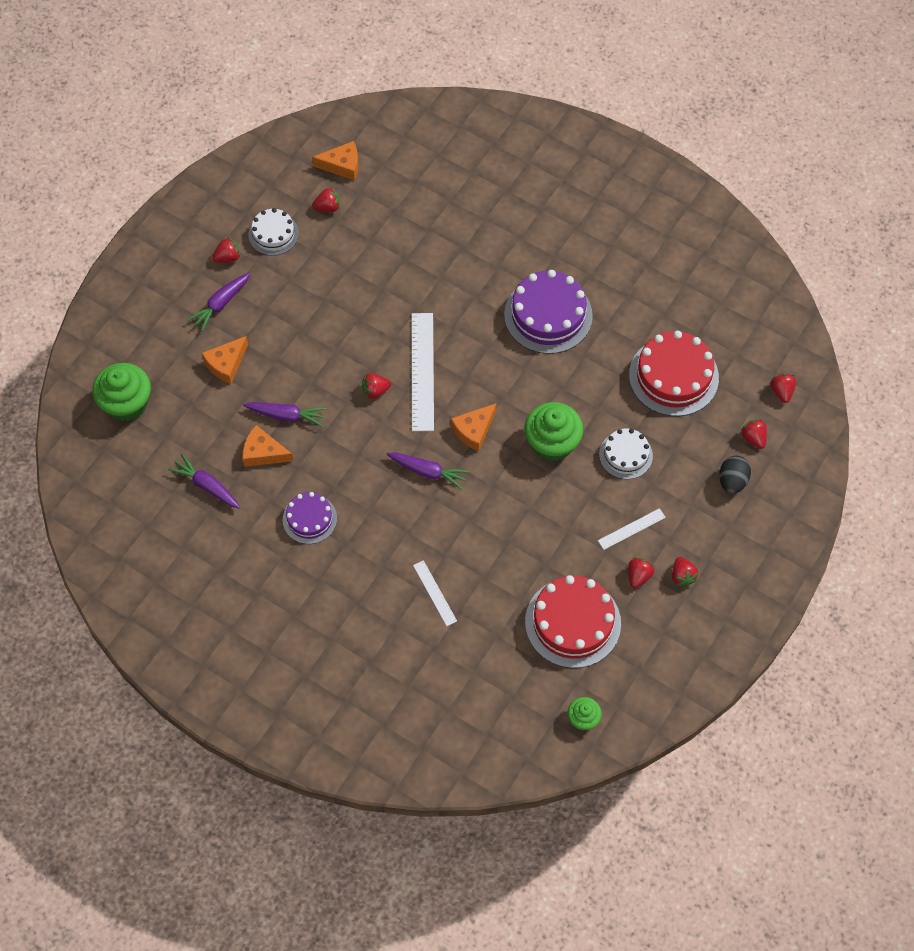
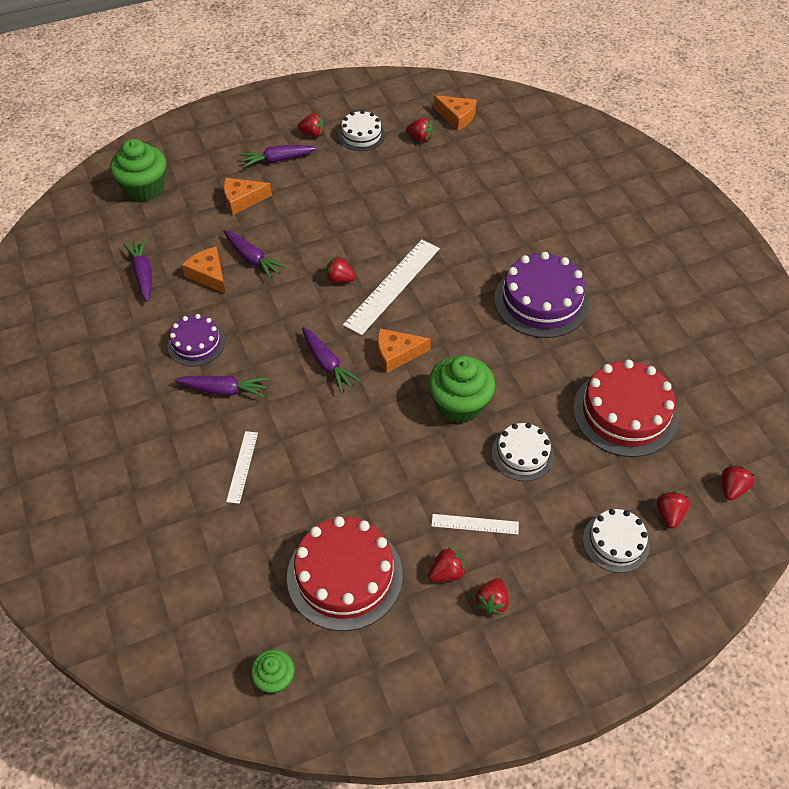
camera: 35 degrees right, 10 degrees down
black egg [719,456,751,494] -> white cake [583,509,650,573]
none -> purple carrot [174,376,268,397]

